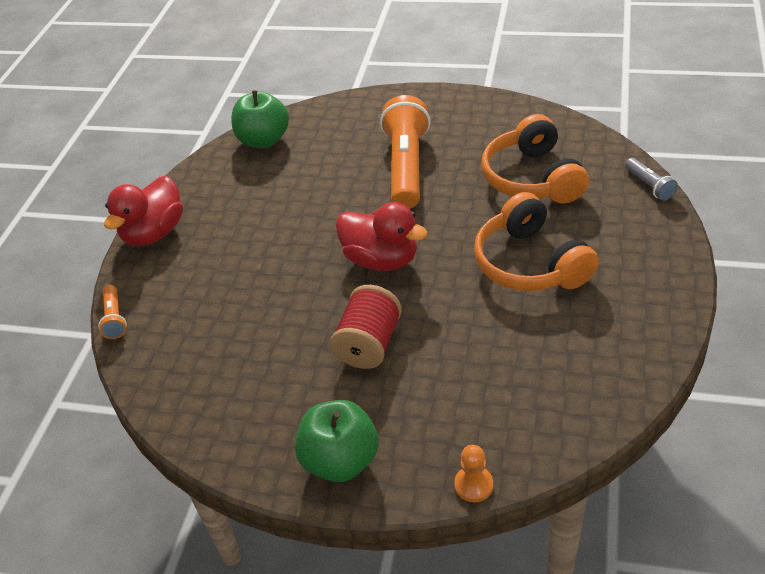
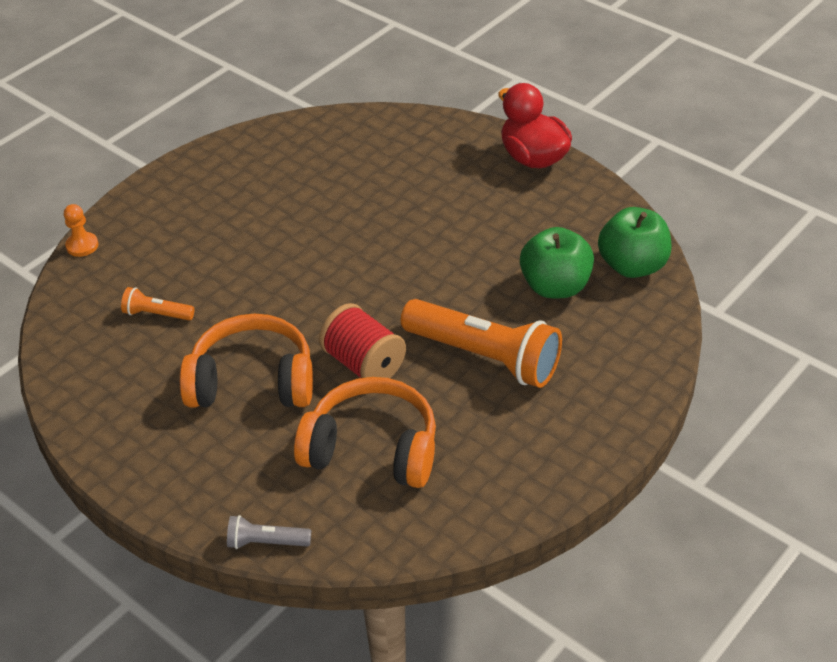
camera: 115 degrees right, 0 degrees up
orange flashlight [98,285,127,339] -> orange flashlight moved to [121,287,194,320]
green apple [295,400,379,482] -> green apple moved to [520,227,594,298]
red spool [330,285,402,369] -> red spool moved to [319,303,406,378]
red duck [335,202,428,271] -> none

